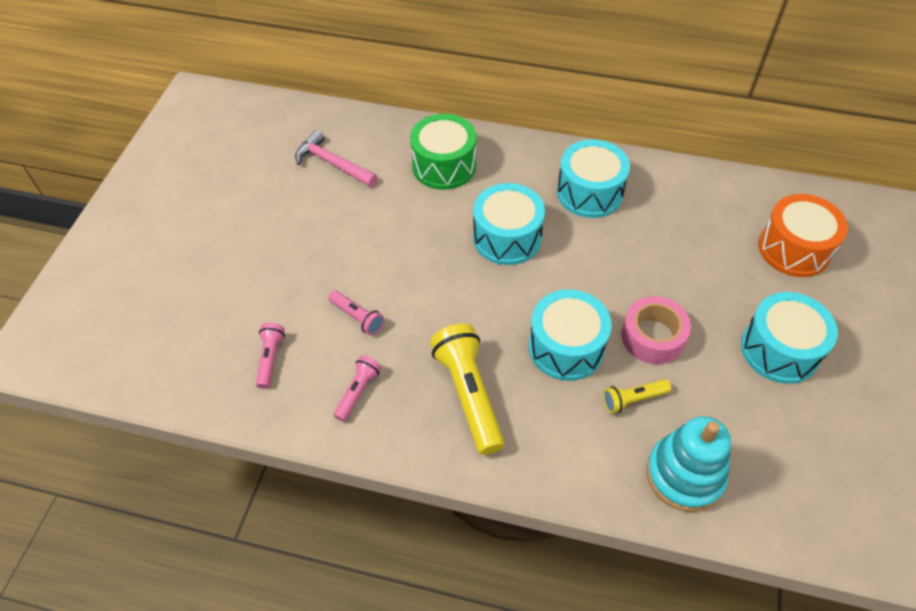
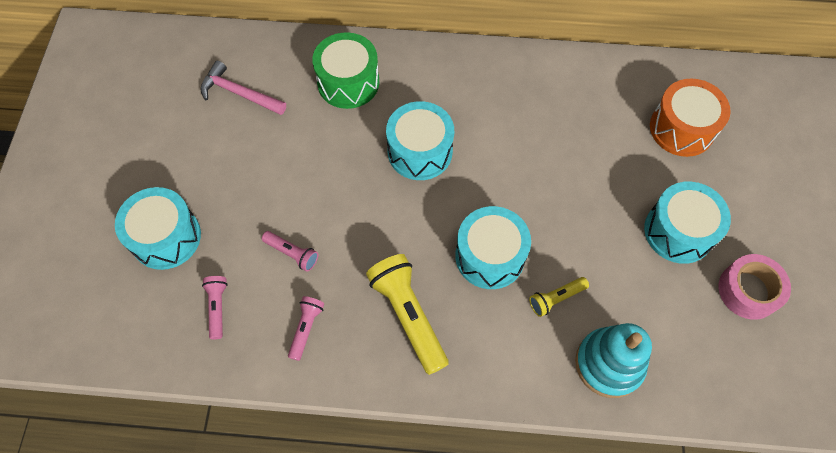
camera: 10 degrees left, 10 degrees up
turquoise drum [557,139,630,218] -> turquoise drum moved to [115,187,201,270]
pink tape [621,296,691,364] -> pink tape moved to [719,254,791,320]

